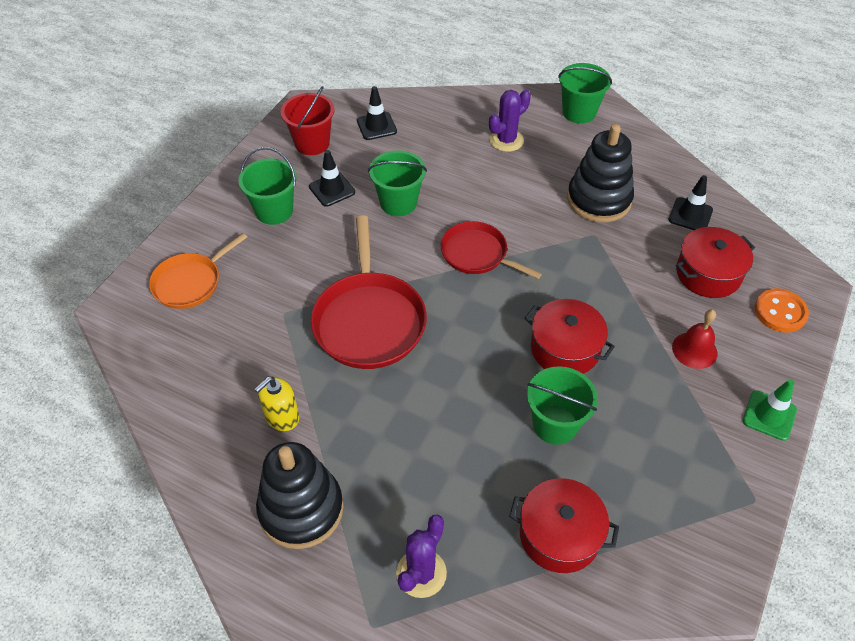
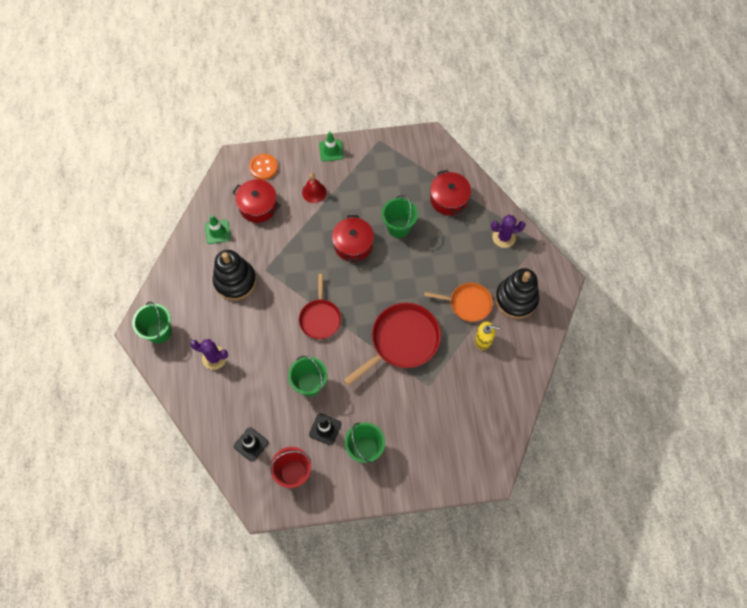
camera: 125 degrees left, 15 degrees up
orange pan [149,233,247,309] -> orange pan moved to [424,283,493,322]
black traffic cone [669,175,713,230] -> green traffic cone [205,215,231,244]

